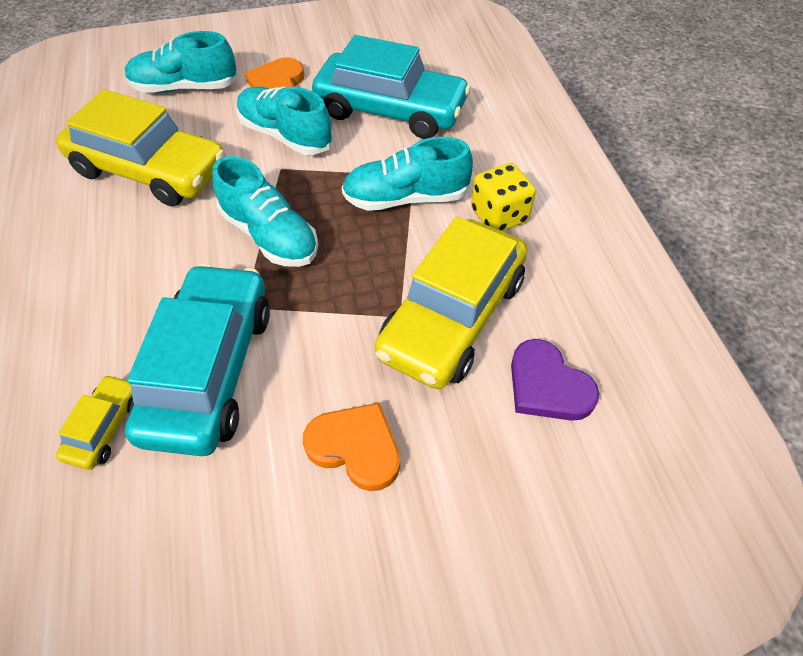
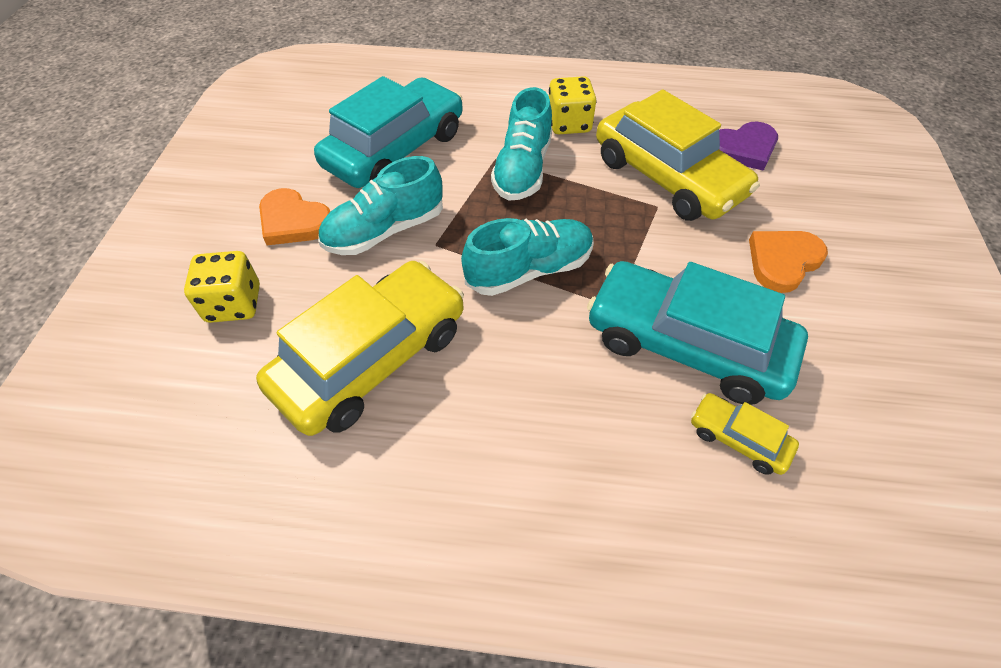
camera: 70 degrees left, 0 degrees up
turquoise shoe [125,31,238,93] -> yellow dice [184,251,260,323]

